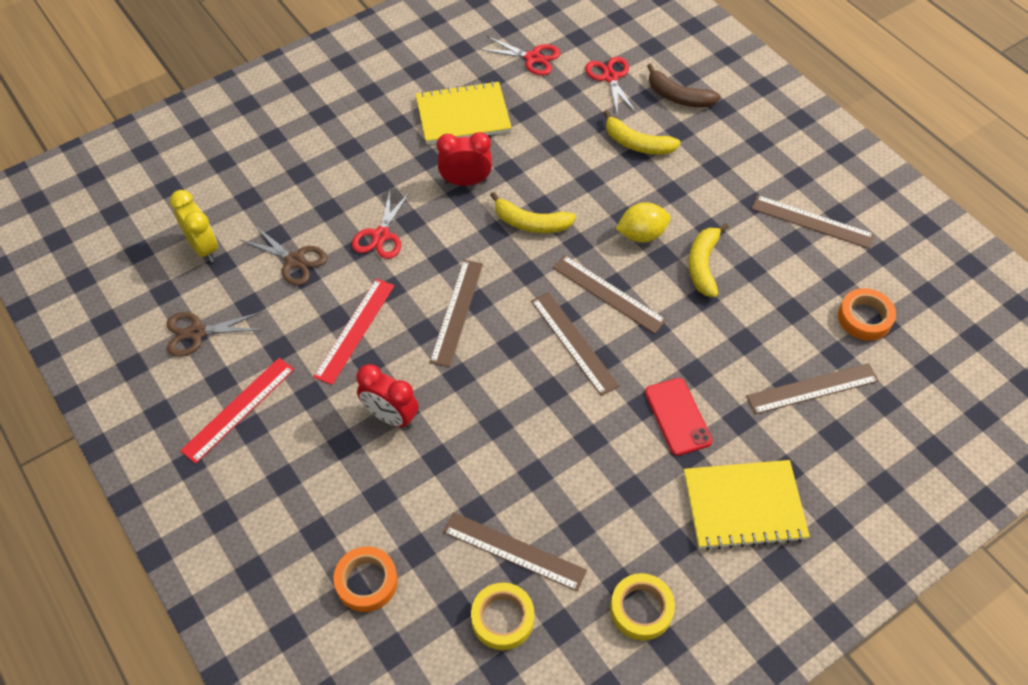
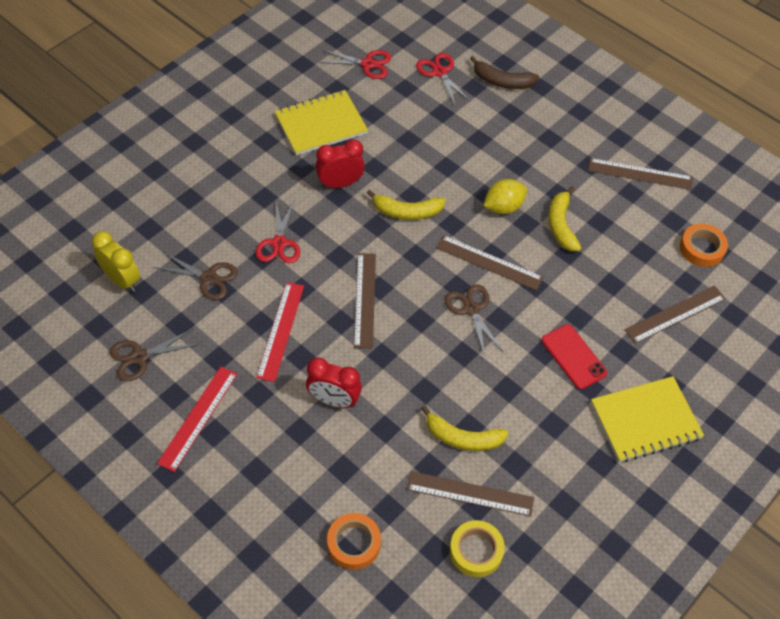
camera: 15 degrees left, 0 degrees up
brown ruler [531,292,619,396] -> brown scissors [445,284,503,357]
yellow banana [604,110,681,155] -> yellow banana moved to [421,405,508,451]
yellow tape [610,573,675,641] -> none

